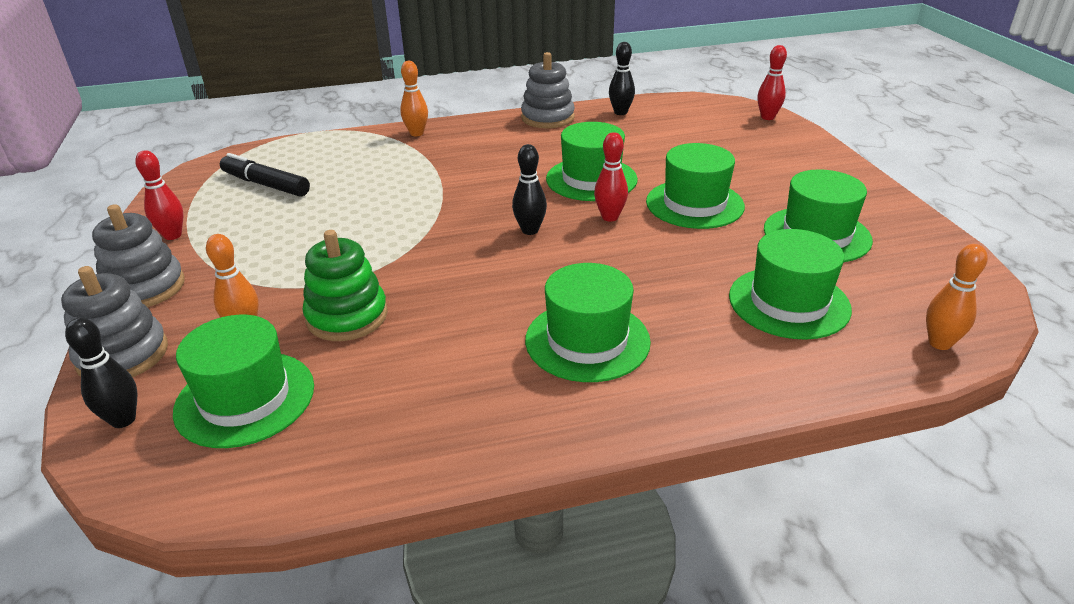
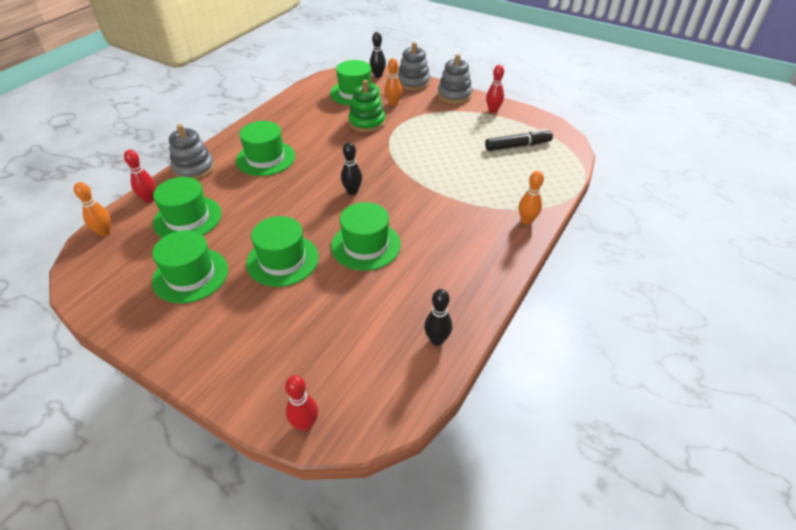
camera: 135 degrees right, 10 degrees up
grey stacking toy [521,52,575,128] -> grey stacking toy moved to [169,124,215,180]
red bowling pin [594,132,628,222] -> red bowling pin moved to [124,150,156,203]

